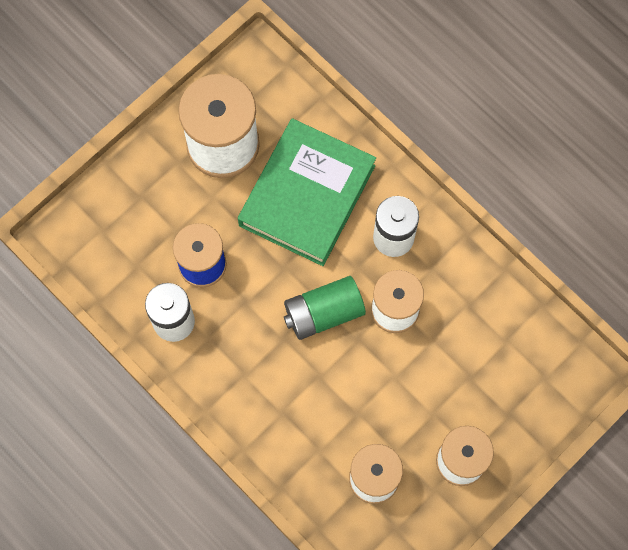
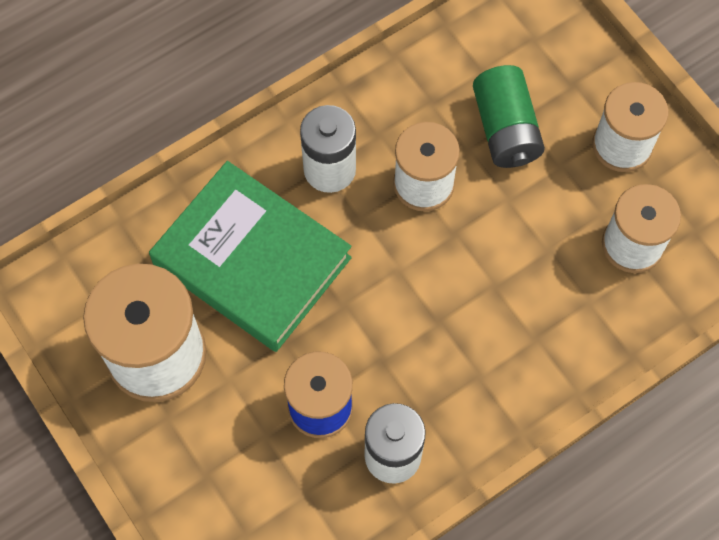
camera: 80 degrees left, 5 degrees down
green battery [284,276,366,340] -> green battery moved to [473,65,545,168]

